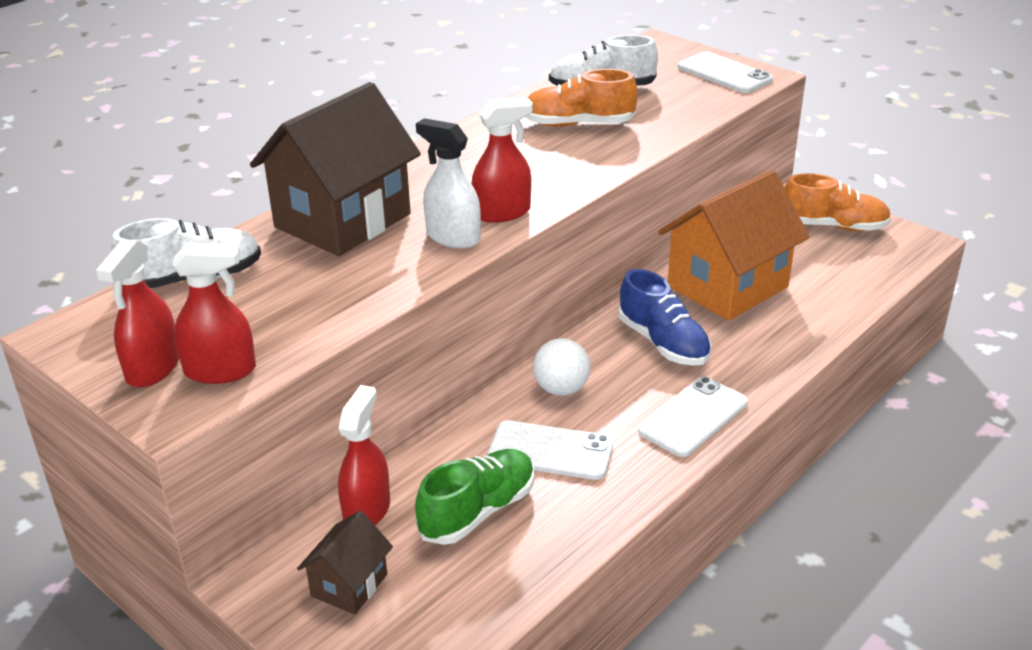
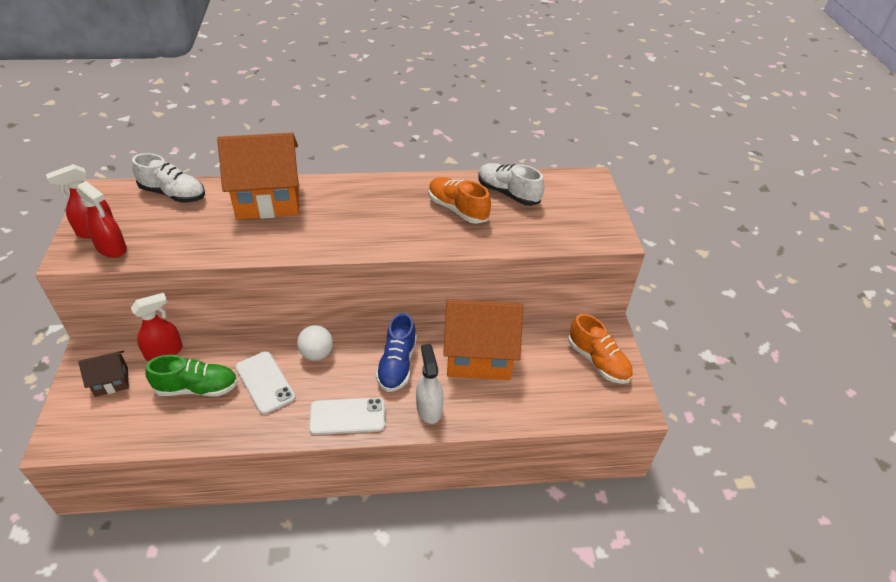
camera: 40 degrees right, 10 degrees up
brown house [250,82,421,256] -> orange house [217,133,299,220]
white spray bottle [416,118,481,248] -> white spray bottle moved to [416,344,443,424]
red spray bottle [472,98,533,223] -> none
white phone [678,51,773,93] -> none

